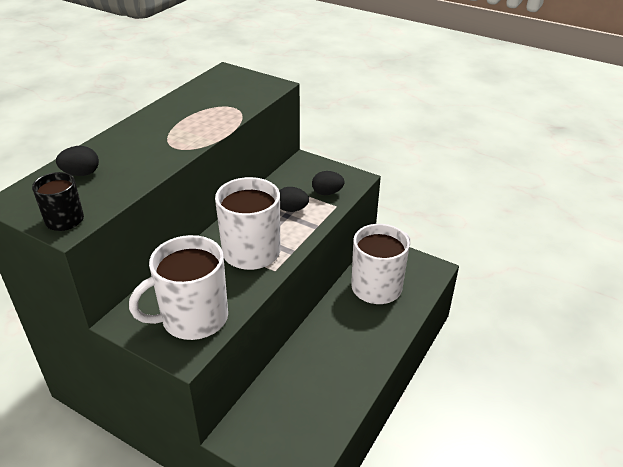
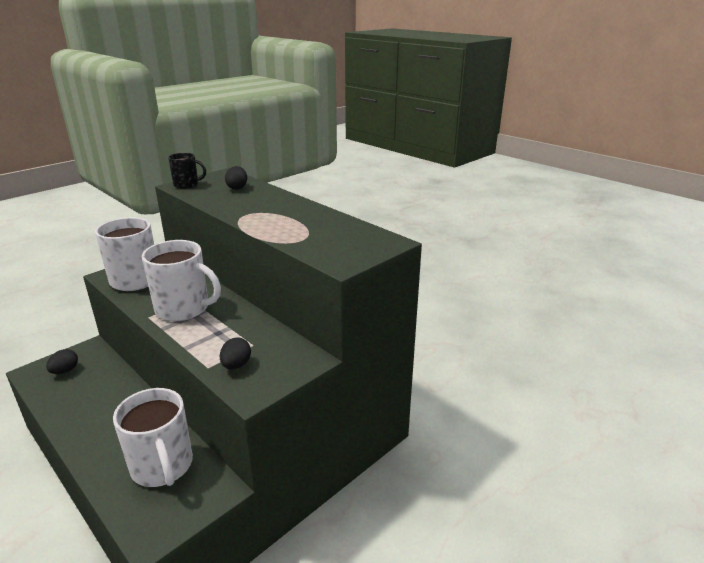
camera: 105 degrees right, 10 degrees down
black egg [279,187,309,212] -> black egg moved to [46,349,78,374]

